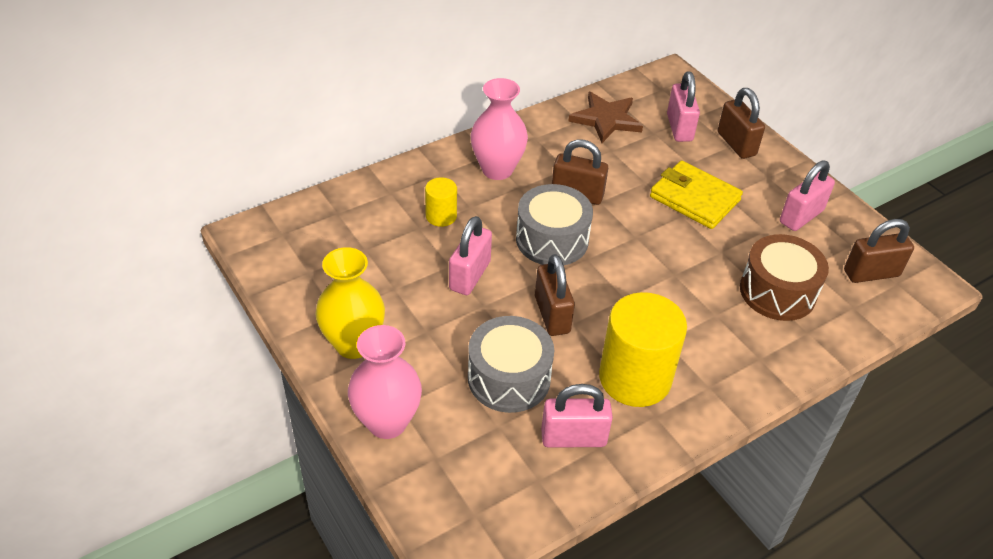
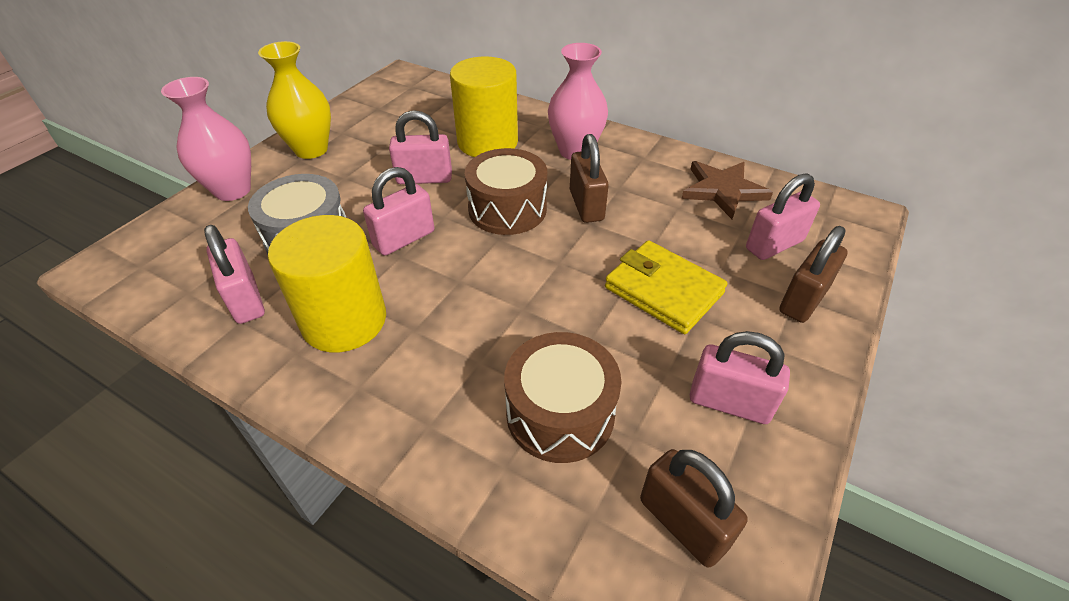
camera: 65 degrees right, 0 degrees up
yellow cylinder [425,177,457,227] -> yellow cylinder [450,56,518,157], size x2.02
grey drum [516,184,593,265] -> brown drum [465,148,547,235]
brown padlock [535,254,575,336] -> pink padlock [363,167,434,256]
yellow wallet [650,160,743,229] -> yellow wallet turned 60 degrees counterclockwise [605,240,728,334]

